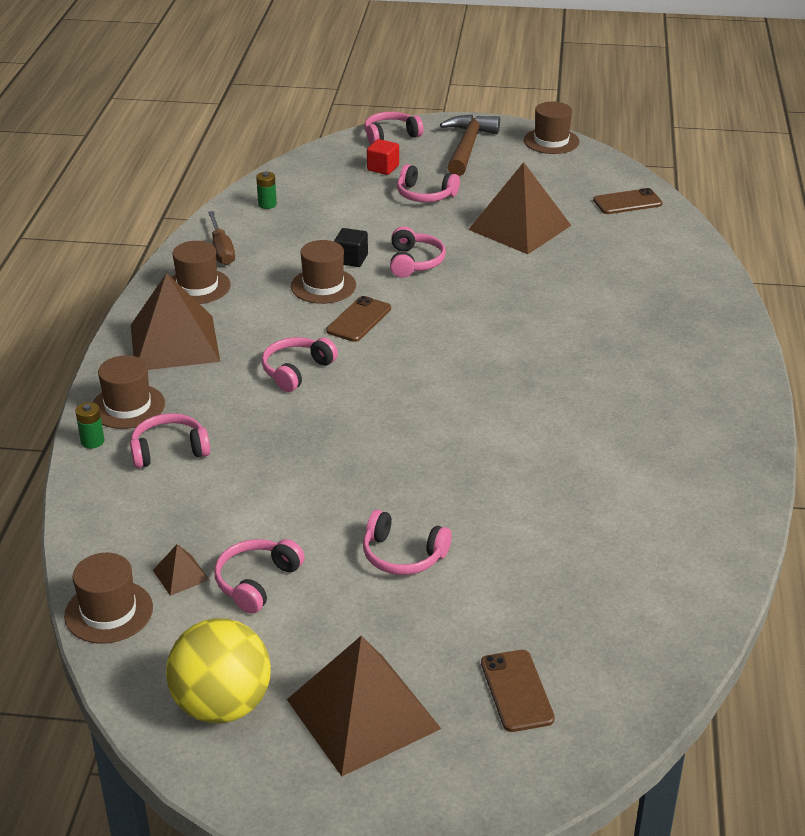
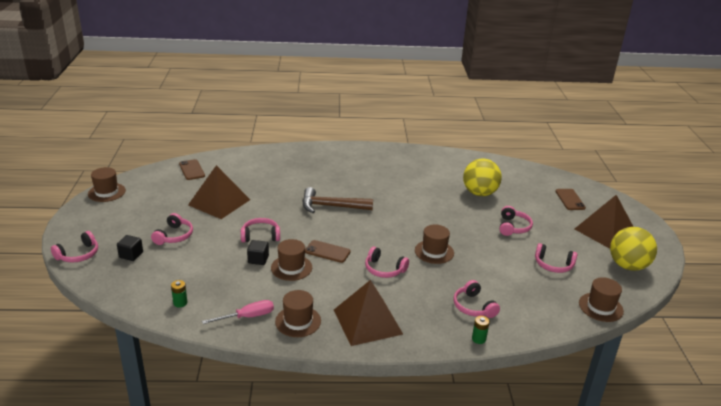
camera: 100 degrees left, 5 degrees down
brown hat [93,355,165,429] -> brown hat moved to [415,225,454,264]
brown pyramid [153,544,209,596] -> none
brown screwdriver [208,211,235,265] -> pink screwdriver [202,300,274,324]
pink headphones [365,112,424,144] -> pink headphones turned 105 degrees counterclockwise [51,231,98,263]
red cube [367,139,399,175] -> black cube [117,235,143,261]
brown hammer [440,114,500,176] -> brown hammer moved to [303,187,373,213]
brown phone [481,650,555,732] -> brown phone turned 75 degrees counterclockwise [555,189,586,210]
none -> yellow ball [463,159,502,196]

